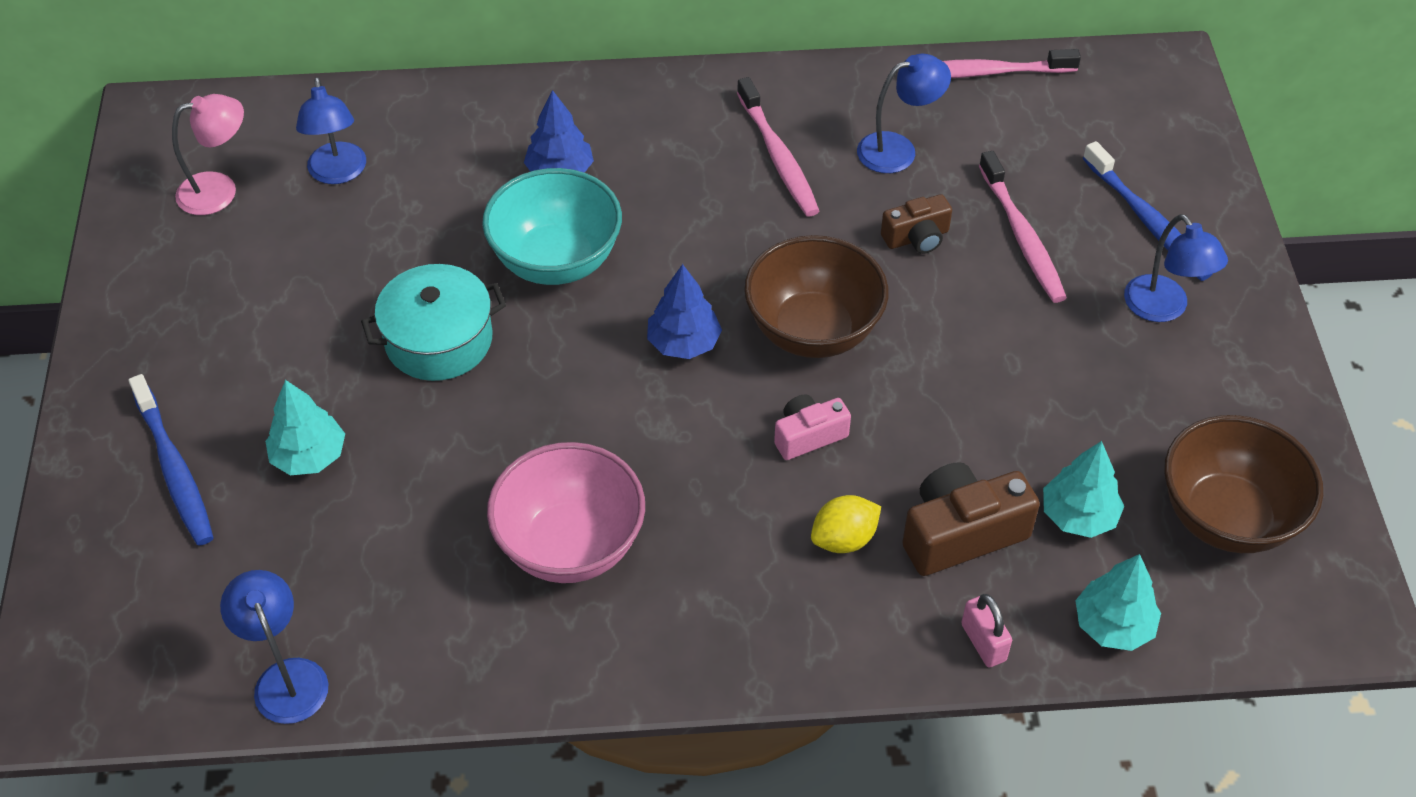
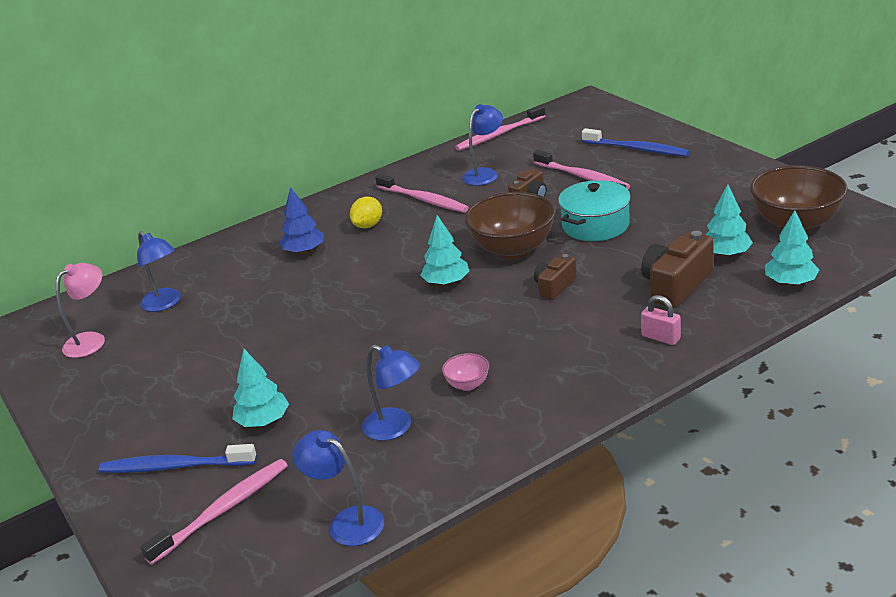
camera: 25 degrees left, 20 degrees down
blue toothbrush [128,374,214,546] -> blue toothbrush turned 150 degrees clockwise [99,444,257,473]
turquoise pot [361,264,506,381] -> turquoise pot moved to [558,180,631,241]
turquoise bowl [482,168,622,285] -> none
pink bowl [487,442,645,583] -> pink bowl [442,353,489,391], size x0.44
blue tree [647,264,722,359] -> turquoise tree [420,215,469,286]
pink camera [774,394,851,460] -> brown camera [534,254,577,300]
yellow lemon [811,495,881,553] -> yellow lemon moved to [350,197,382,228]
pink padlock [961,594,1012,667] -> pink padlock moved to [641,295,681,345]
blue lamp [1124,214,1228,322] -> blue lamp moved to [362,345,420,441]
none -> pink toothbrush [140,459,288,565]

